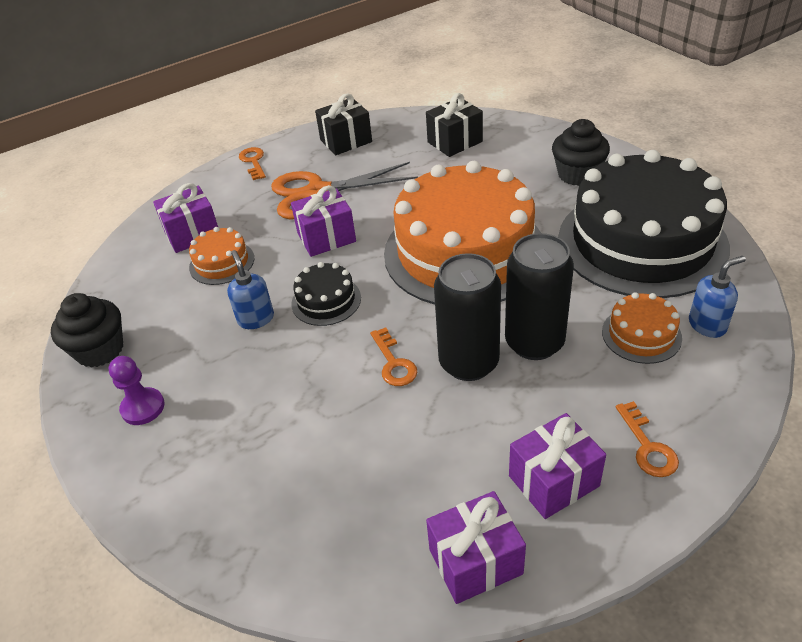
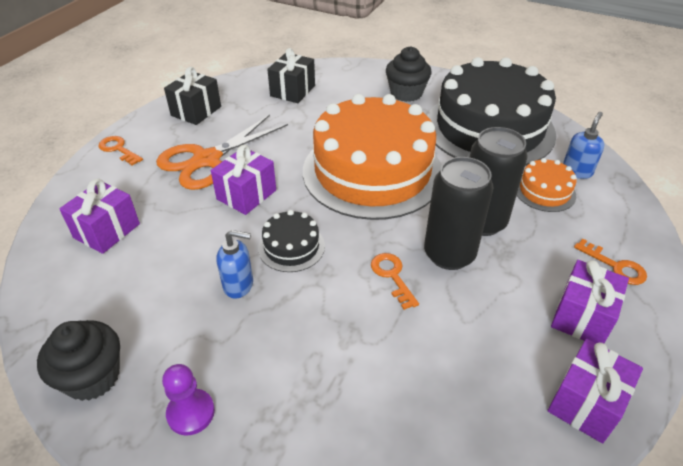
camera: 35 degrees left, 0 degrees up
orange cake [189,227,254,285] -> none
blue soap dispenser [227,250,274,329] -> blue soap dispenser turned 150 degrees clockwise [217,230,253,299]
orange key [370,327,417,386] -> orange key turned 150 degrees counterclockwise [371,253,419,310]

